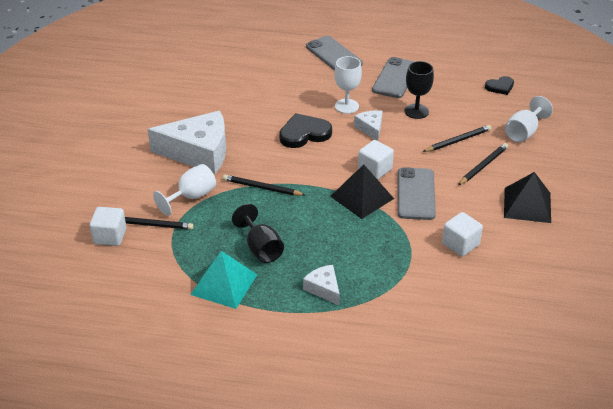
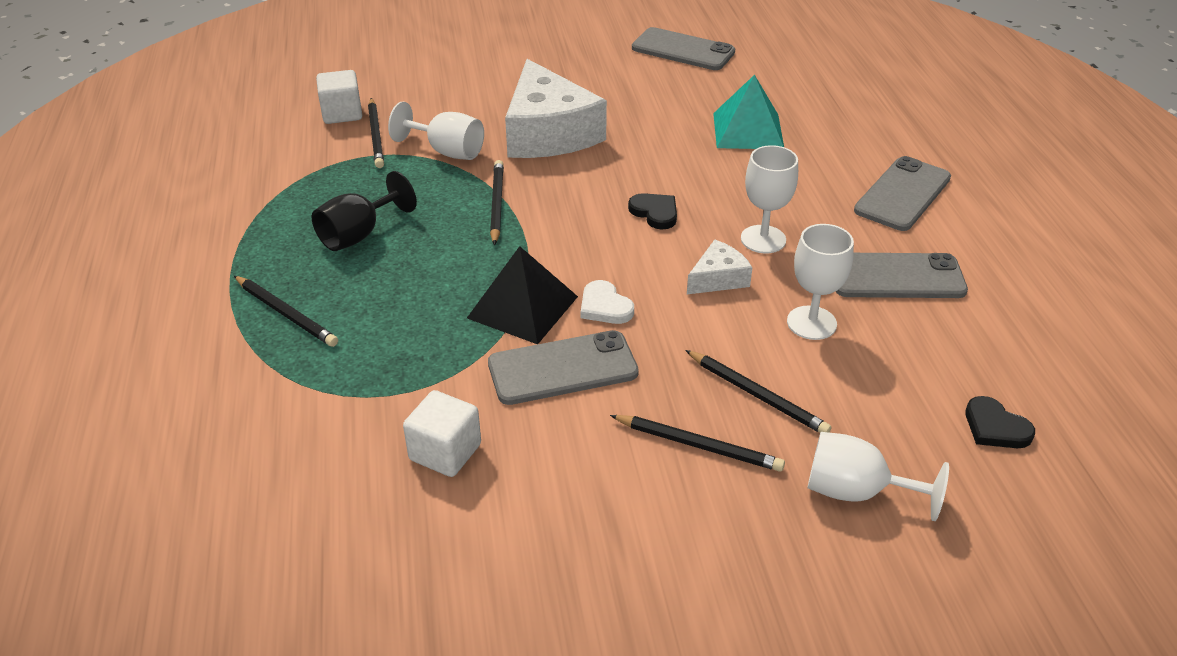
camera: 70 degrees right, 0 degrees up
turquoise pyramid [190,251,257,309] -> turquoise pyramid moved to [713,75,784,149]
black heart [279,113,332,148] -> black heart [628,193,677,230], size x0.60
white cheese [303,265,340,305] -> black pencil [234,276,338,347]
white cube [358,140,394,180] -> white heart [581,280,634,324]
black goblet [404,61,434,119] -> white goblet [787,224,854,340]
black pyramid [504,172,551,223] -> none
none -> grey phone [632,27,735,70]

